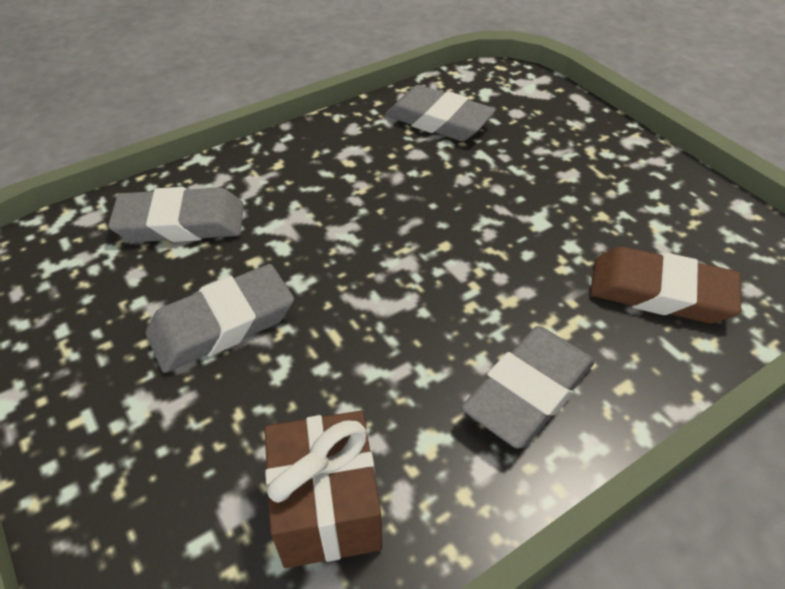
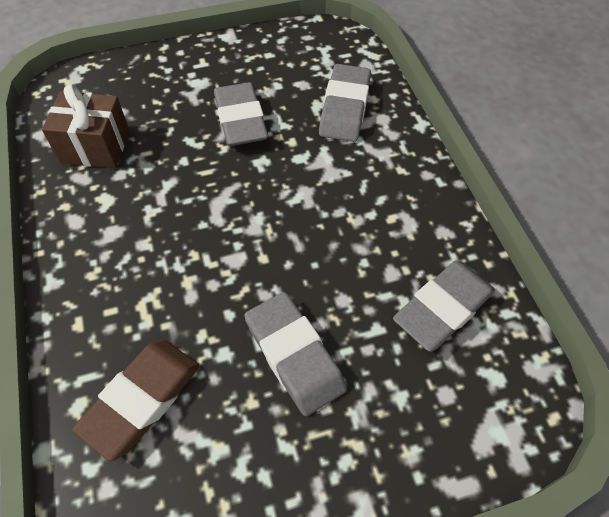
camera: 105 degrees right, 10 degrees up
grey eraser [461,326,595,449] -> grey eraser moved to [244,292,347,416]

